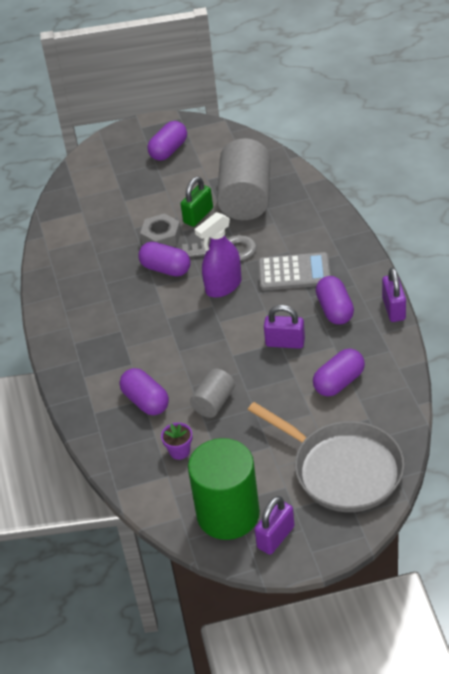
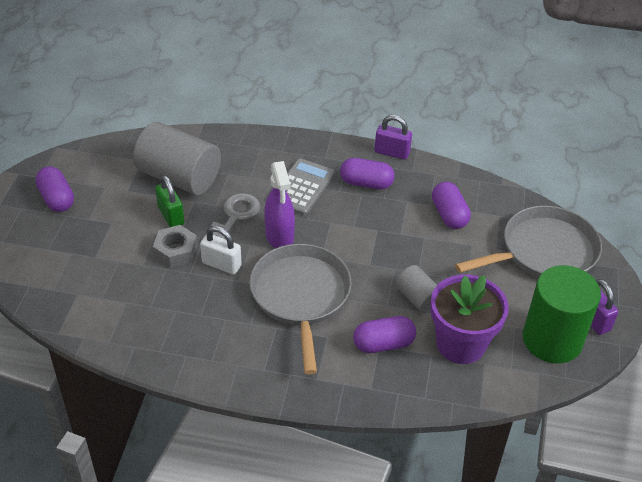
camera: 70 degrees left, 0 degrees up
purple capsule [138,242,190,277] -> white padlock [200,226,242,275]
purple flower pot [161,423,192,460] -> purple flower pot [430,274,509,364], size x2.37
purple padlock [264,305,305,349] -> none
none -> grey pan [249,244,352,375]

